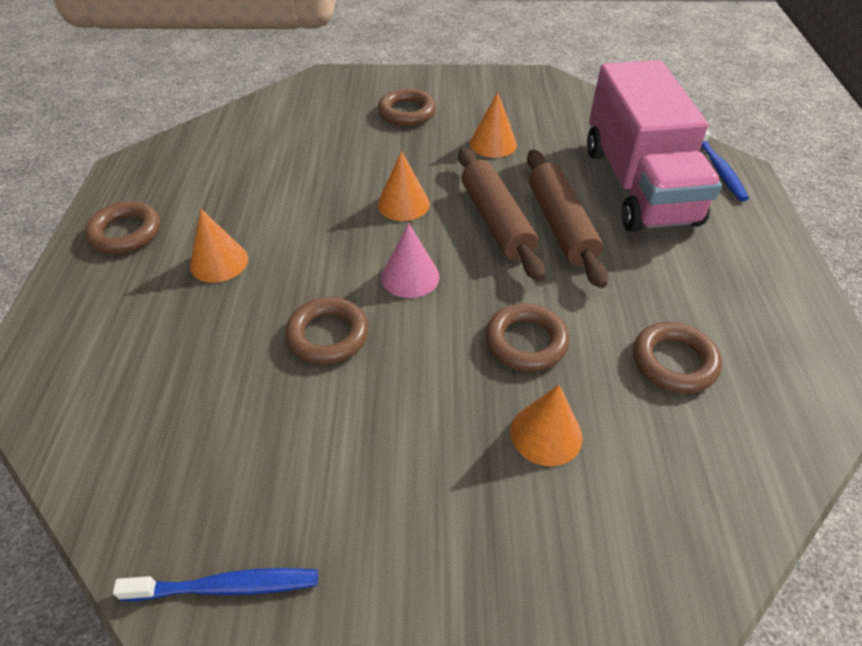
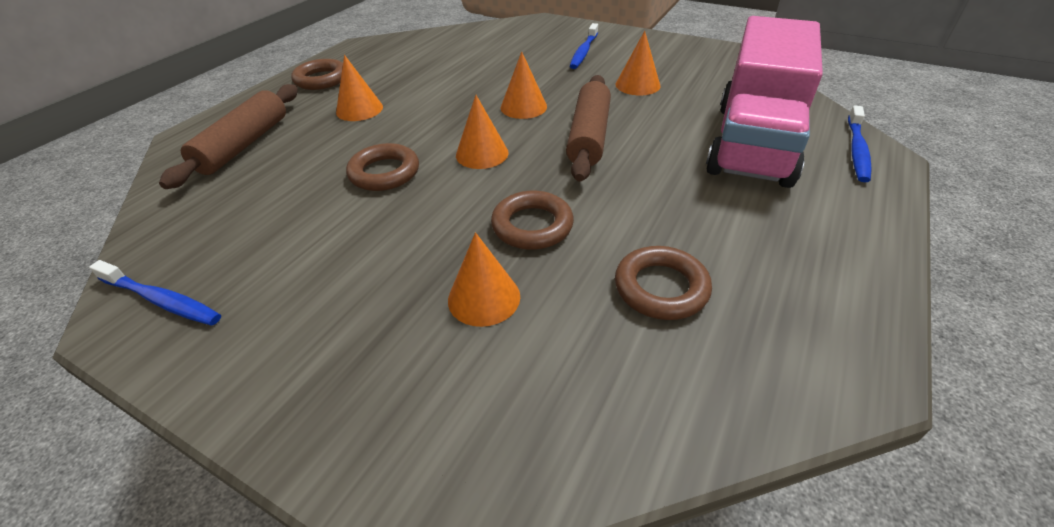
camera: 30 degrees right, 5 degrees down
brown ring [378,88,436,126] -> blue toothbrush [570,23,598,69]
pink cone [381,223,440,298] -> orange cone [456,95,509,169]
brown rolling pin [527,149,608,288] -> brown rolling pin moved to [159,84,298,189]

